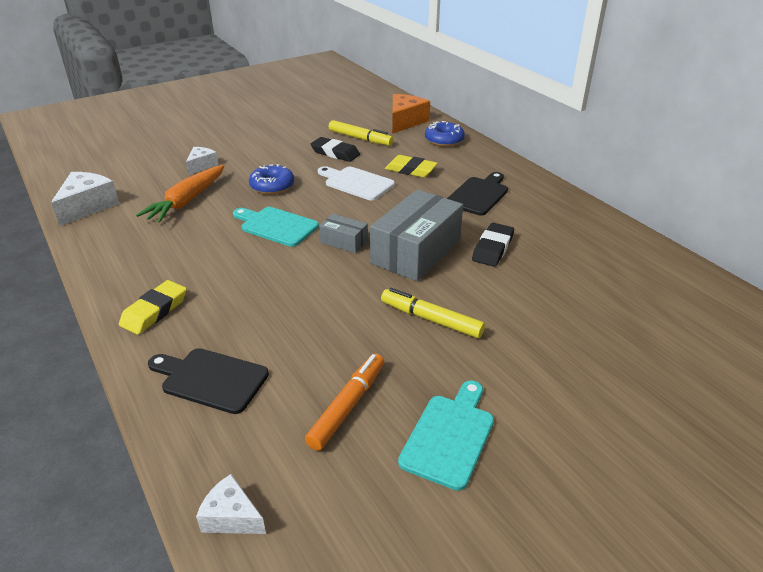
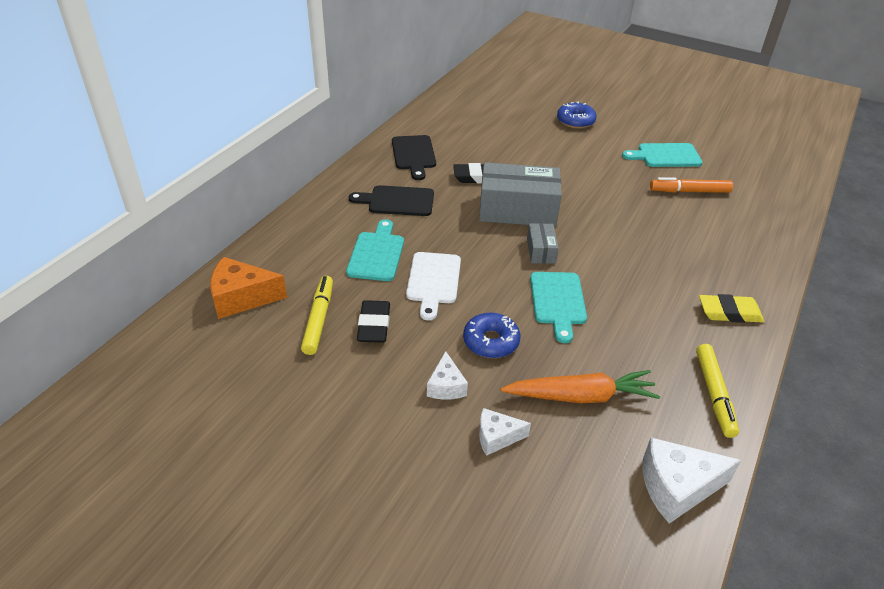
camera: 120 degrees left, 5 degrees up
black cutting board [148,348,269,414] -> black cutting board moved to [392,135,436,180]
white cheese [196,474,266,534] -> white cheese moved to [427,351,468,400]
yellow marker [381,288,485,338] -> yellow marker moved to [696,344,739,438]
yellow eraser [385,155,438,177] -> turquoise cutting board [346,219,404,281]
blue donut [425,121,465,147] -> blue donut moved to [557,102,597,129]

